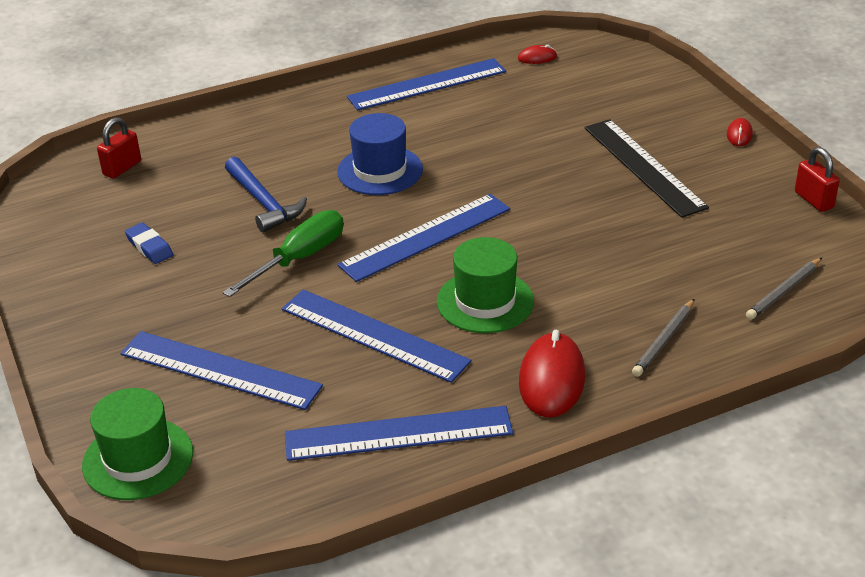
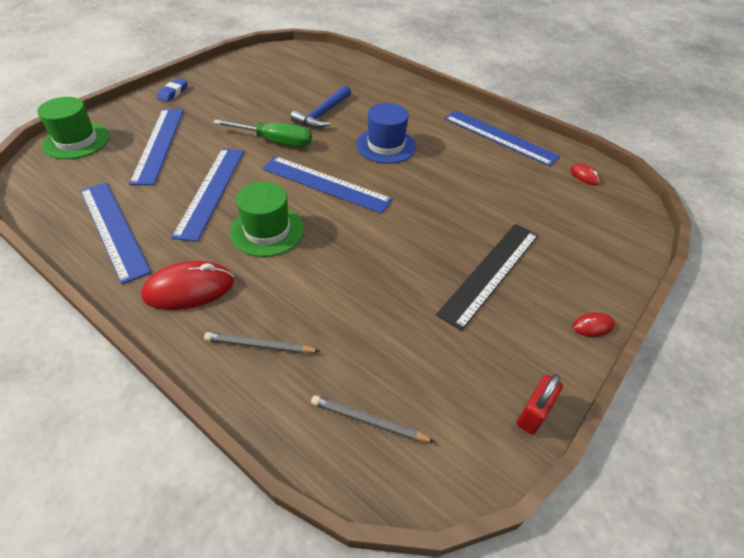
camera: 60 degrees right, 10 degrees up
red padlock [97,117,141,179] -> none
blue eraser [125,223,173,264] -> blue eraser moved to [157,78,188,102]

